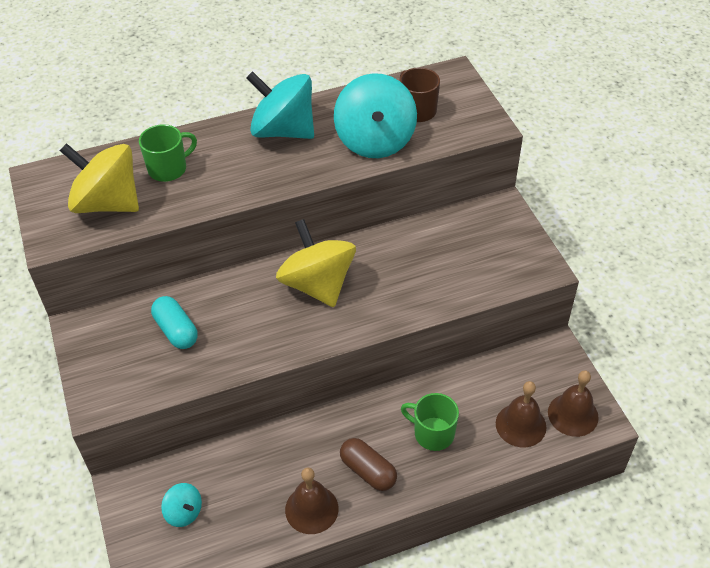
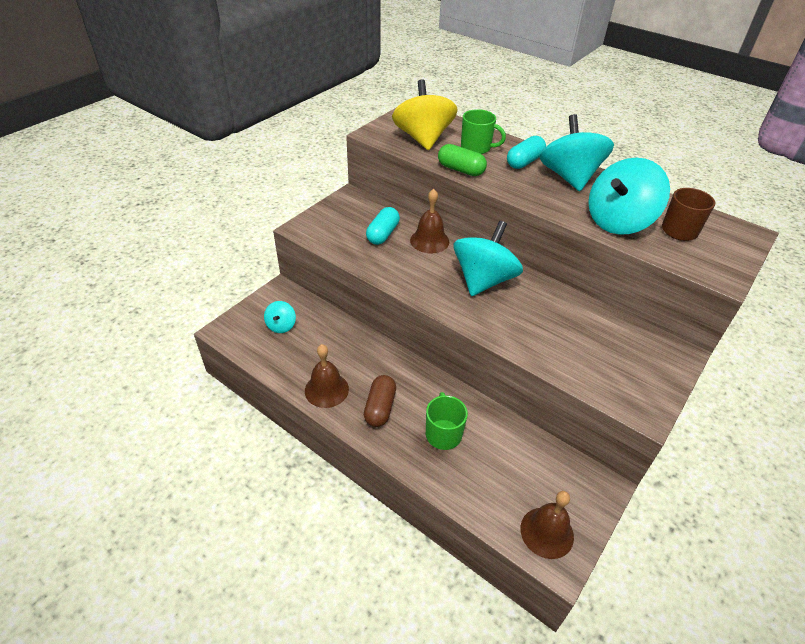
camera: 55 degrees right, 5 degrees down
yellow spinning top [276,219,356,307] -> turquoise spinning top [453,221,523,296]
brown bell [496,381,546,447] -> brown bell moved to [410,189,449,253]
none -> green capsule [438,144,487,176]
none -> turquoise capsule [507,136,546,169]

